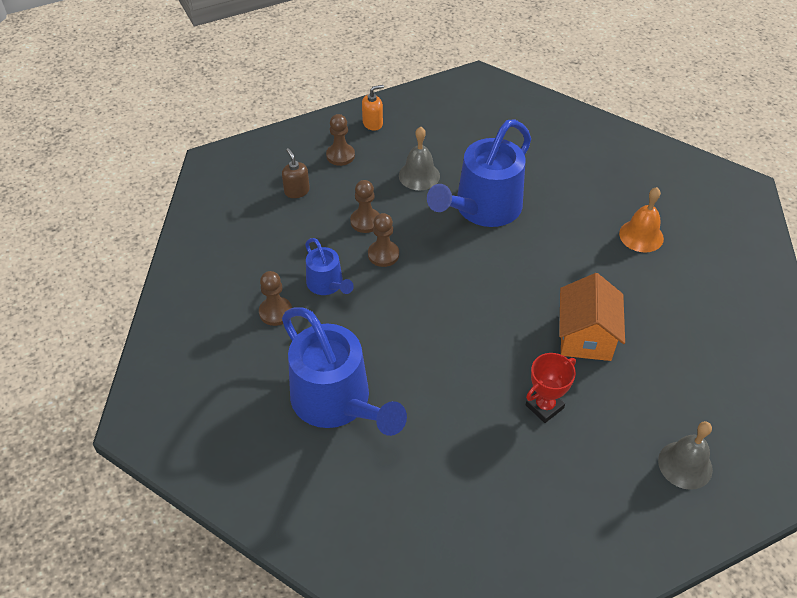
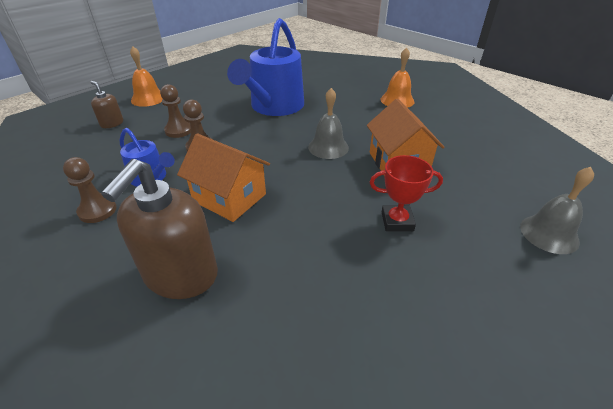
camera: 20 degrees left, 10 degrees down
blue watering can [282,307,407,436] -> brown soap dispenser [101,159,218,299]
brown pawn [326,114,355,166] -> orange bell [130,46,163,107]
orange soap dispenser [362,85,384,131] -> none
grey bell [399,126,440,190] -> grey bell moved to [308,88,349,159]
red trophy [526,353,576,423] -> red trophy turned 60 degrees clockwise [370,155,443,231]
none -> orange house [177,133,270,222]

